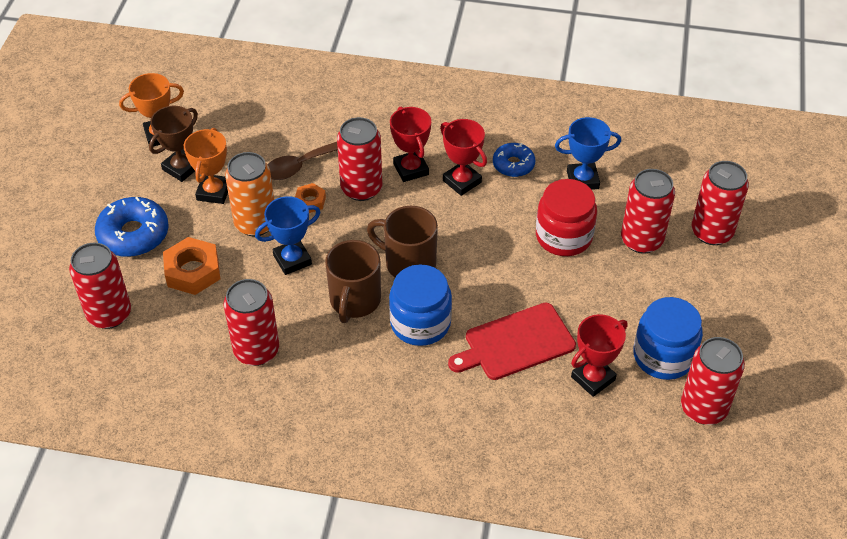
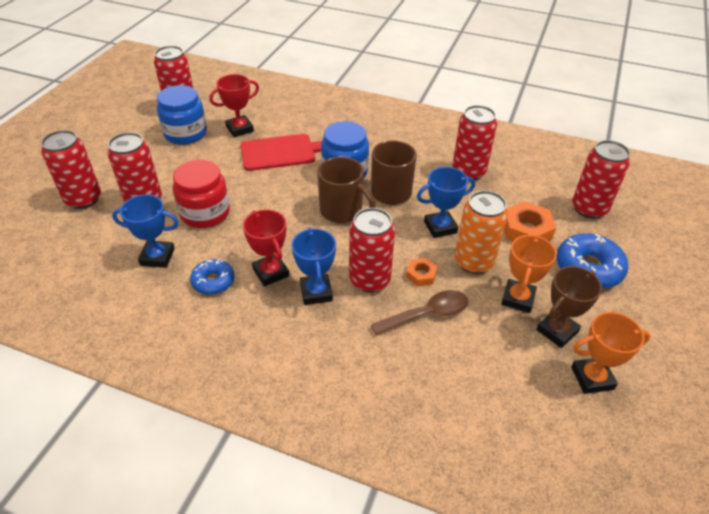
camera: 170 degrees left, 5 degrees down
red trophy [390,107,431,182] -> blue trophy [292,227,336,305]

